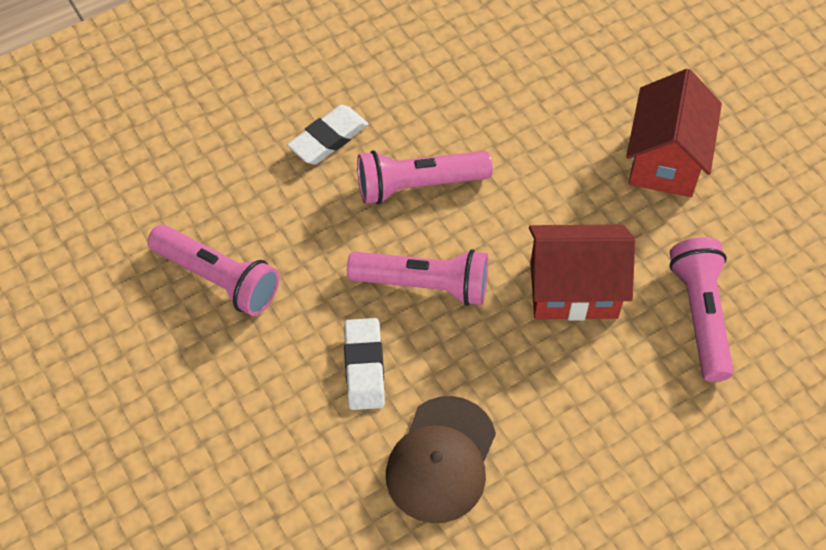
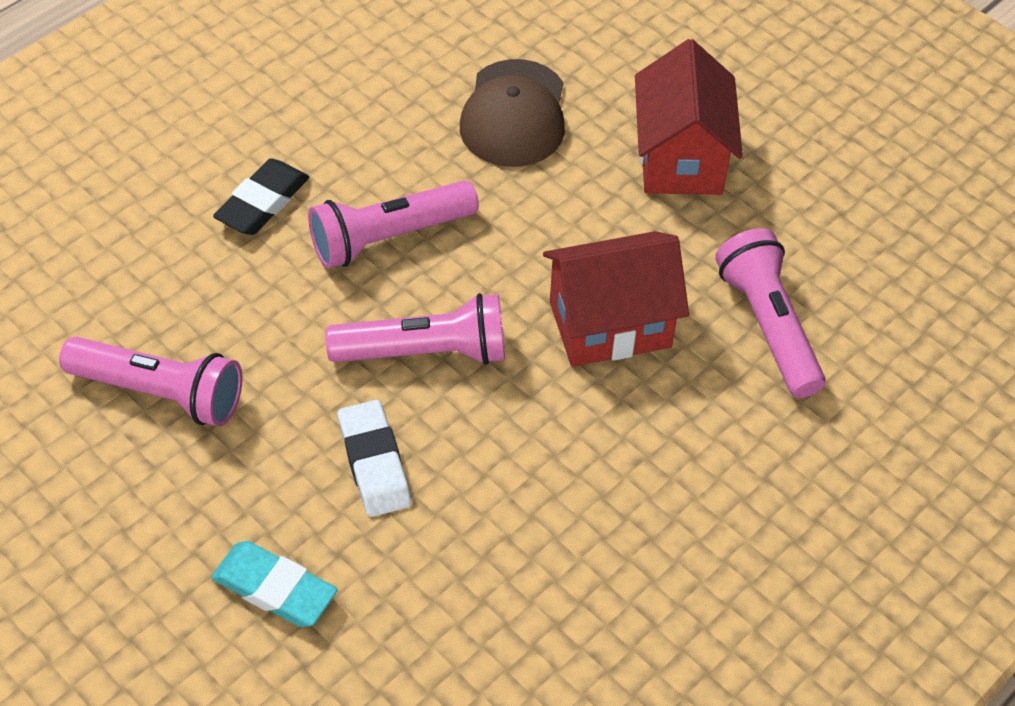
camera: 15 degrees left, 5 degrees down
white eraser [287,105,368,164] -> black eraser [213,159,309,235]
brown cap [386,396,496,523] -> brown cap moved to [460,59,565,167]
none -> turquoise eraser [211,541,338,627]

